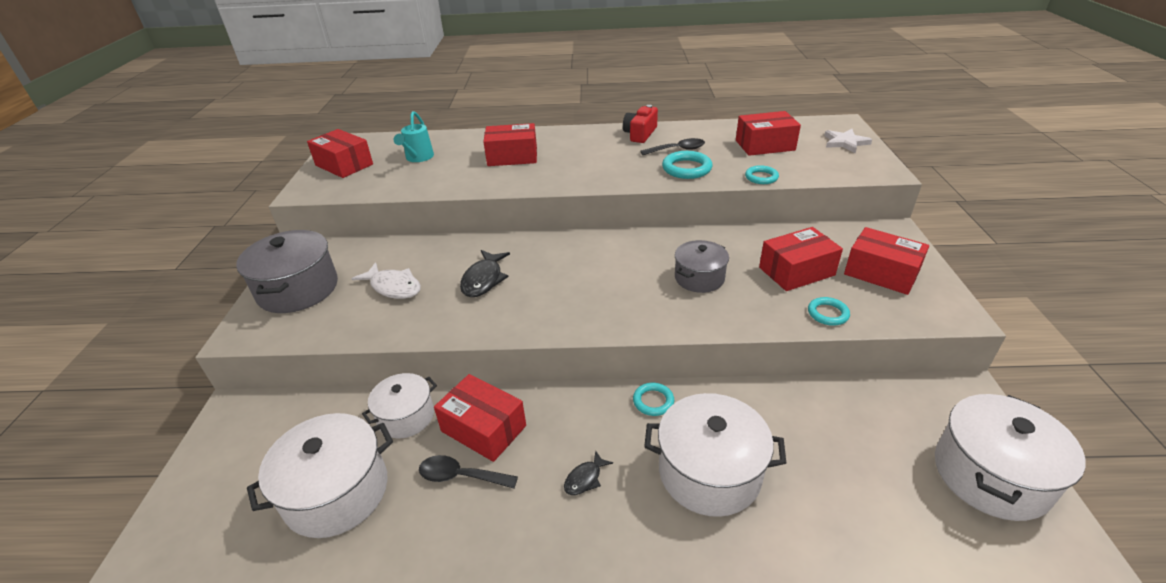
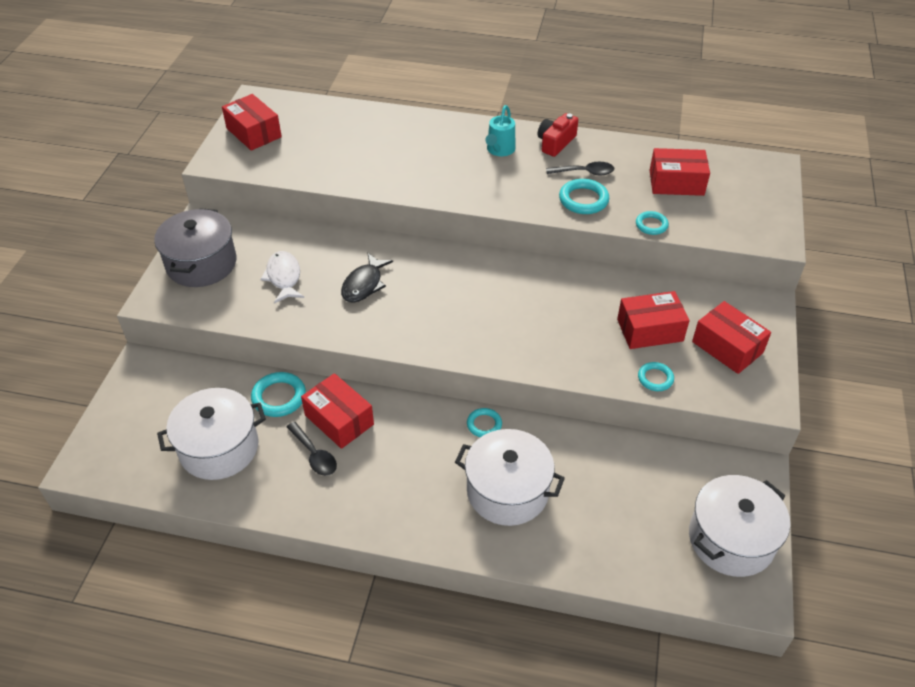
camera: 10 degrees right, 10 degrees up
white fish [351,262,421,299] -> white fish turned 150 degrees counterclockwise [260,251,304,303]
white pot [362,373,437,438] -> turquoise ring [251,372,306,417]
turquoise watering can [394,111,434,162] -> turquoise watering can moved to [486,105,516,156]
black spoon [419,455,518,489] -> black spoon turned 150 degrees counterclockwise [287,422,337,476]
red box [483,123,537,166] -> none
black fish [564,451,613,495] -> none
grey pot [675,240,729,293] -> none
white star [824,129,872,153] -> none

